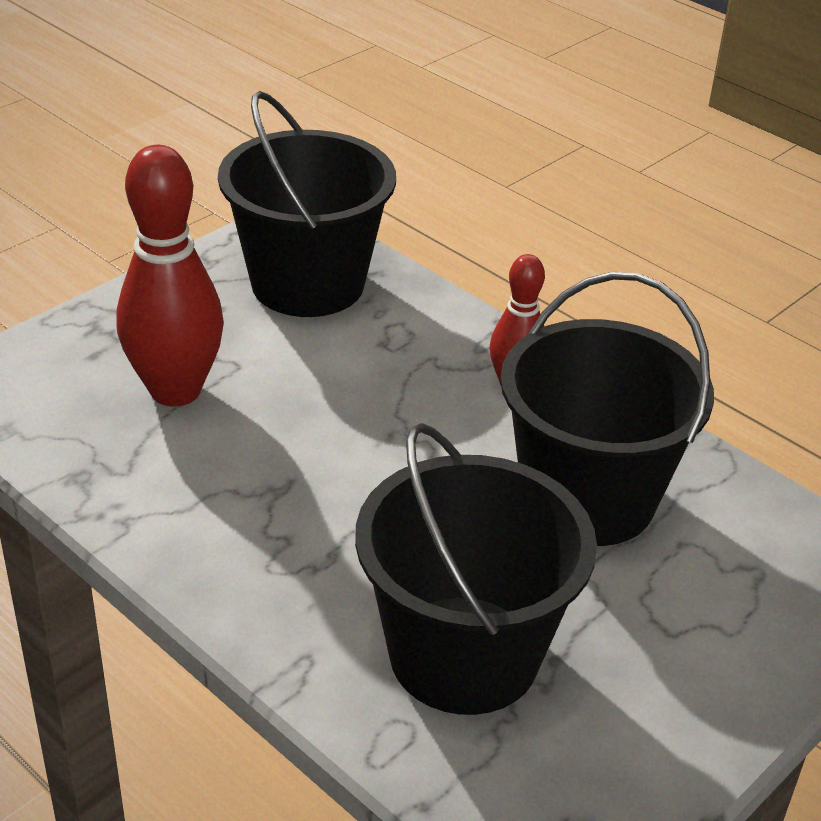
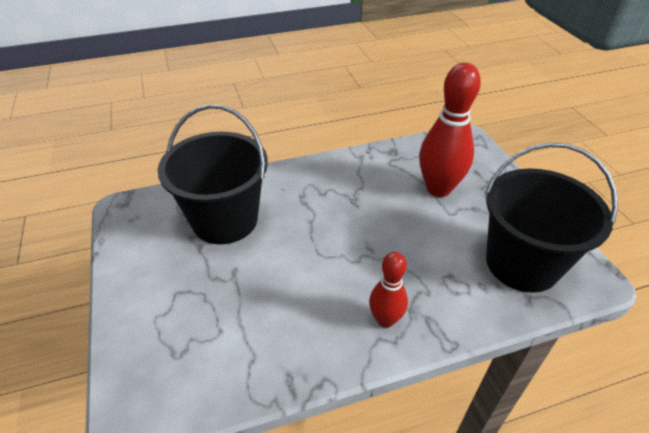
camera: 120 degrees right, 5 degrees up
black bucket [500,272,714,546] -> none

